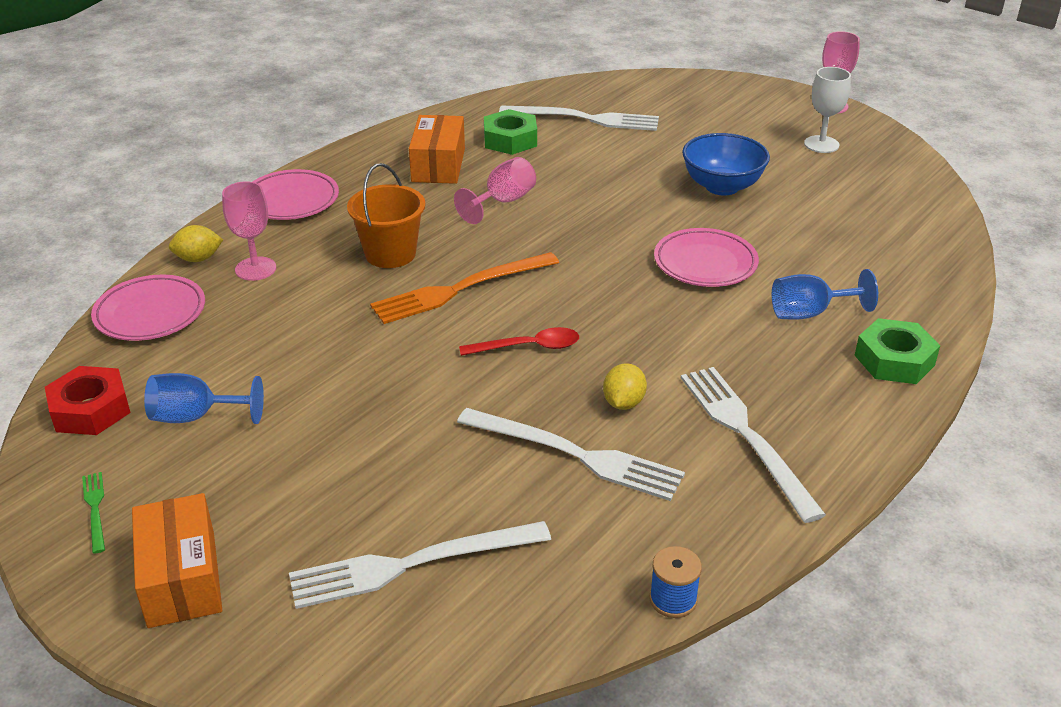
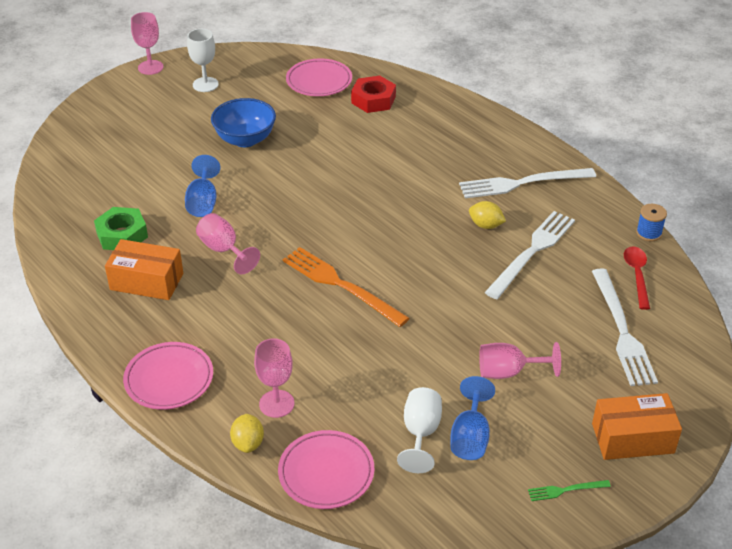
camera: 80 degrees left, 5 degrees up
red nut [45,366,131,435] -> red nut moved to [351,76,396,113]
orange bucket [347,163,426,268] -> none
orange fork [370,252,559,324] -> orange fork turned 150 degrees clockwise [283,247,409,327]
red spoon [459,327,579,356] -> red spoon moved to [624,246,650,310]
white fork [499,105,659,131] -> none
pink plate [654,228,759,287] -> pink plate moved to [286,59,352,96]
blue goblet [772,269,878,320] -> blue goblet moved to [185,155,221,217]
green nut [855,318,940,384] -> none
none -> white goblet [397,387,442,473]
none -> pink goblet [479,342,561,379]

